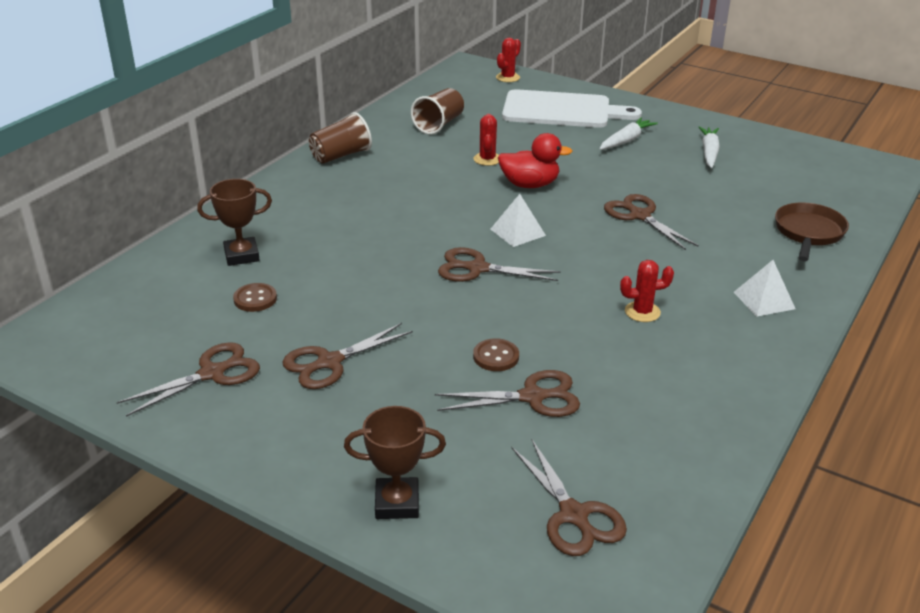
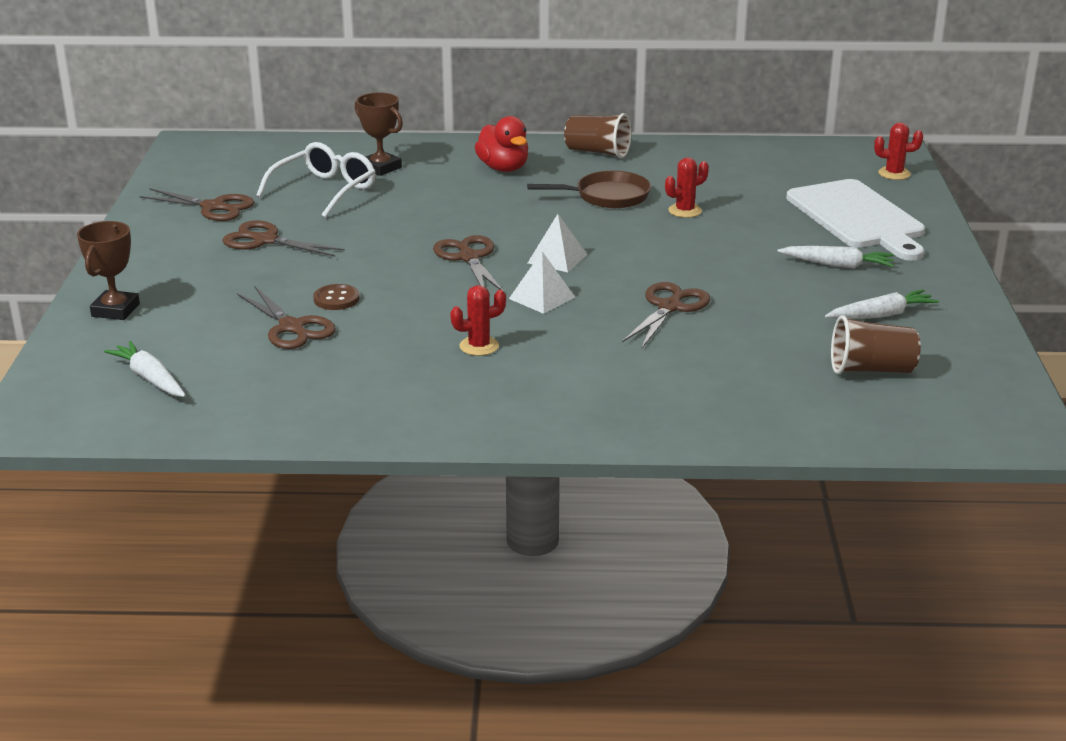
camera: 60 degrees right, 5 degrees down
brown button [233,283,277,312] -> white glasses [256,142,376,218]
brown trophy [344,406,446,519] -> brown trophy turned 45 degrees clockwise [77,221,140,320]
brown cup [411,88,464,134] -> brown cup moved to [831,315,921,374]
red duck [498,133,572,188] -> red duck moved to [475,116,528,172]
brown scissors [511,440,627,556] -> white carrot [104,341,186,397]
red cactus [620,260,674,322] -> red cactus turned 75 degrees counterclockwise [450,285,506,356]
white pyramid [734,260,796,317] -> white pyramid moved to [509,251,575,314]
brown pan [775,202,849,261] -> brown pan moved to [527,171,651,209]

